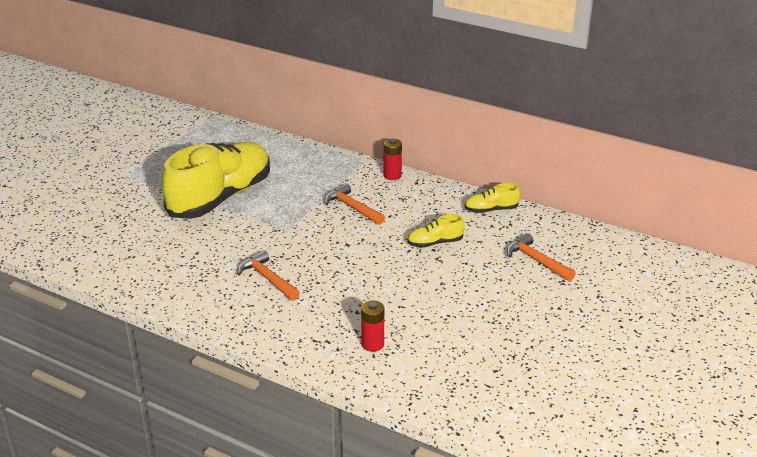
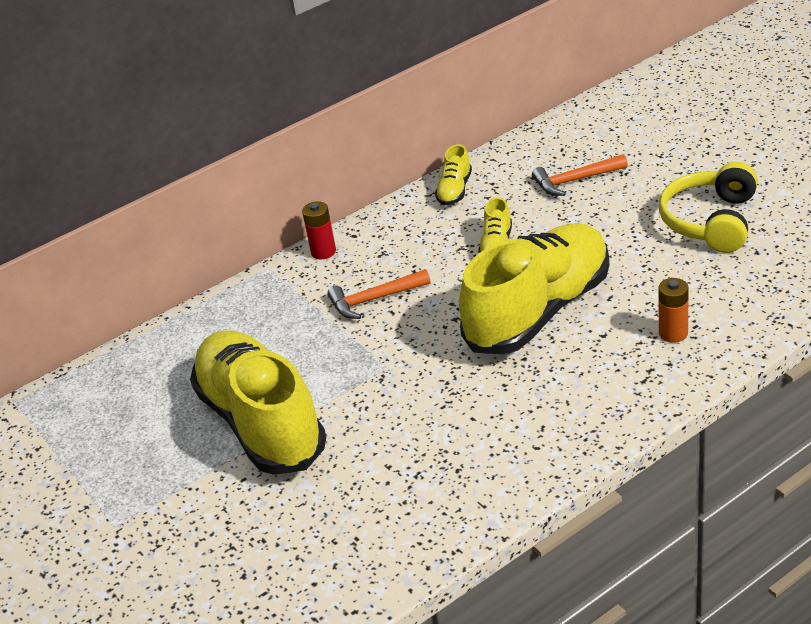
camera: 60 degrees left, 5 degrees up
orange hammer [237,250,300,301] -> none
red battery [361,300,384,352] -> orange battery [658,278,689,343]
none -> yellow shoe [459,223,609,354]
none -> yellow headphones [659,162,758,253]

